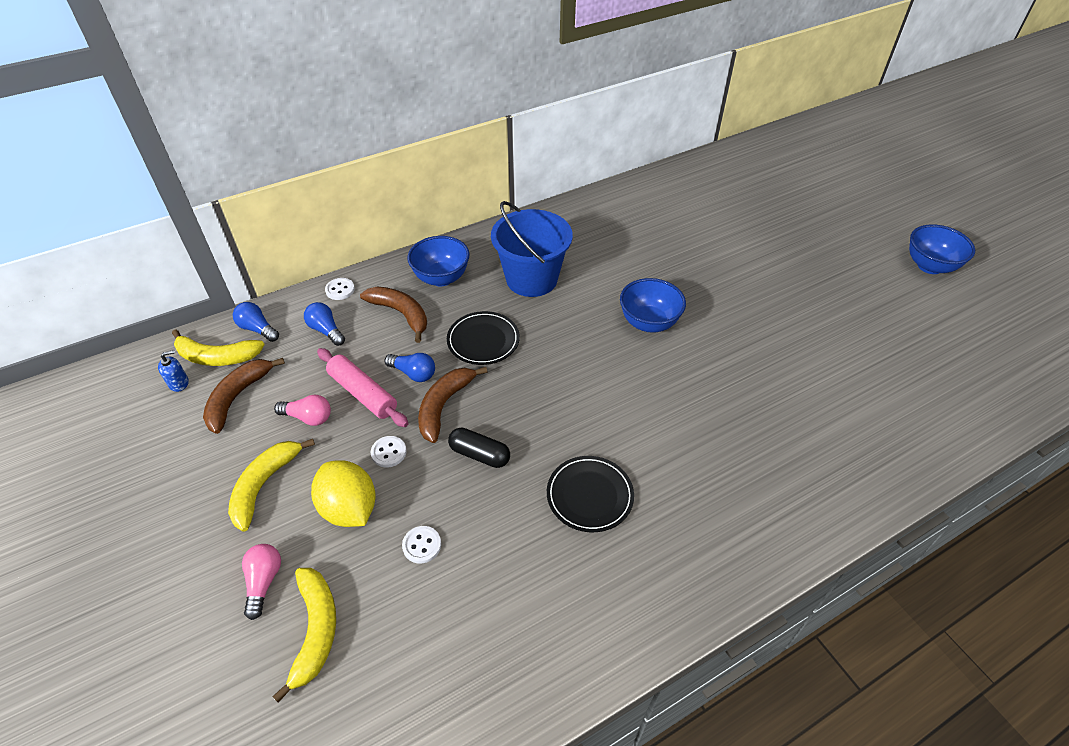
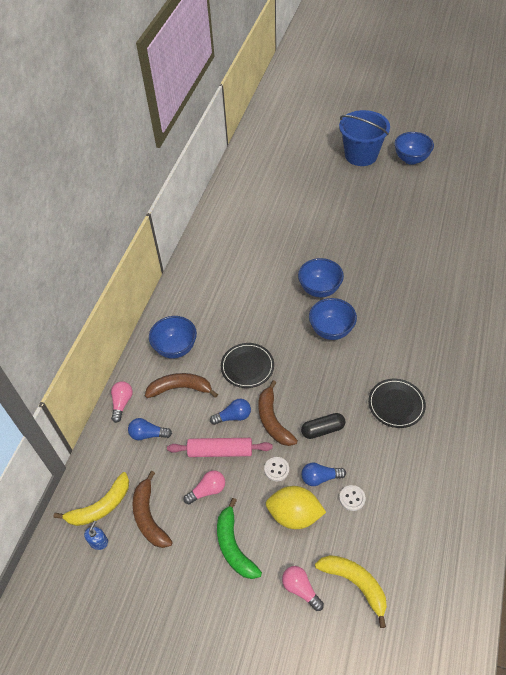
camera: 40 degrees left, 5 degrees up
yellow banana [228,439,315,531] -> green banana [217,498,262,579]
blue light bulb [233,302,279,342] -> blue light bulb moved to [301,462,346,486]
white button [325,278,355,300] -> pink light bulb [111,381,133,423]
blue bucket [491,201,573,297] -> blue bucket moved to [339,110,390,166]
none -> blue bowl [309,298,357,340]

